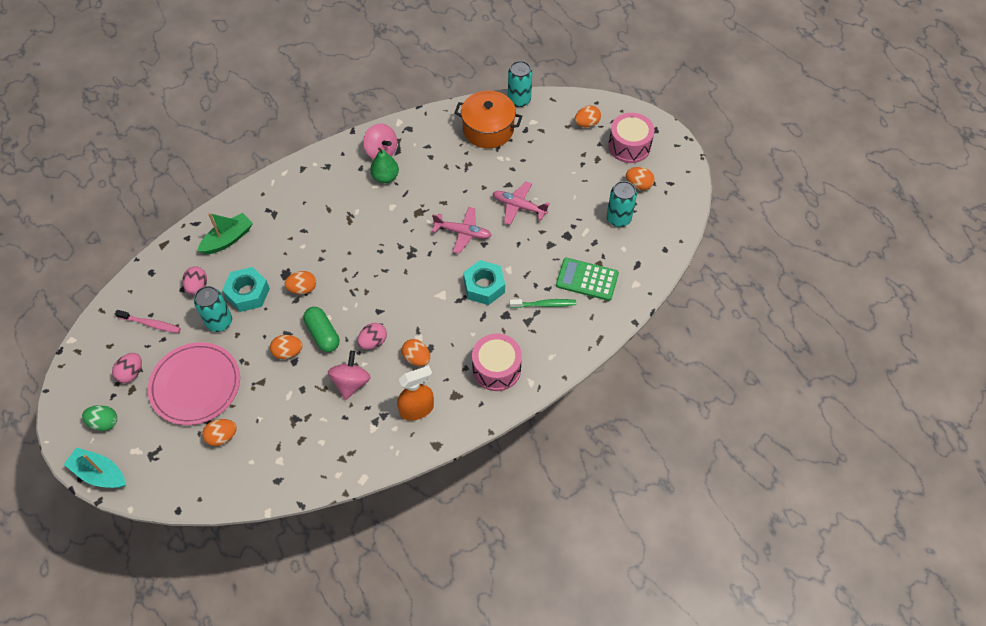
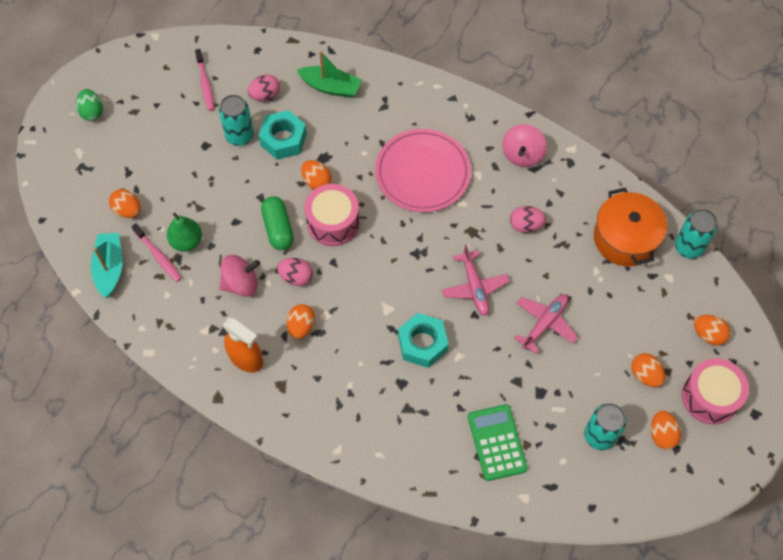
camera: 60 degrees right, 5 degrees up
turquoise boat [63,447,126,488] -> turquoise boat moved to [91,233,123,298]
pink egg [112,353,142,383] -> pink egg moved to [510,206,546,233]
pink plate [148,342,240,425] -> pink plate moved to [375,129,471,212]
orange egg [270,335,303,359] -> orange egg moved to [631,353,665,387]
green capsule [303,307,339,352] -> green capsule turned 45 degrees counterclockwise [261,196,294,250]
green pear [370,147,399,183] -> green pear moved to [167,212,202,252]
pink drum [472,334,522,391] -> pink drum moved to [305,184,359,246]
pink plane [493,182,550,225] -> pink plane turned 45 degrees clockwise [514,294,578,355]
green toothbrush [509,299,576,308] -> none
none -> pink toothbrush [132,223,182,282]

